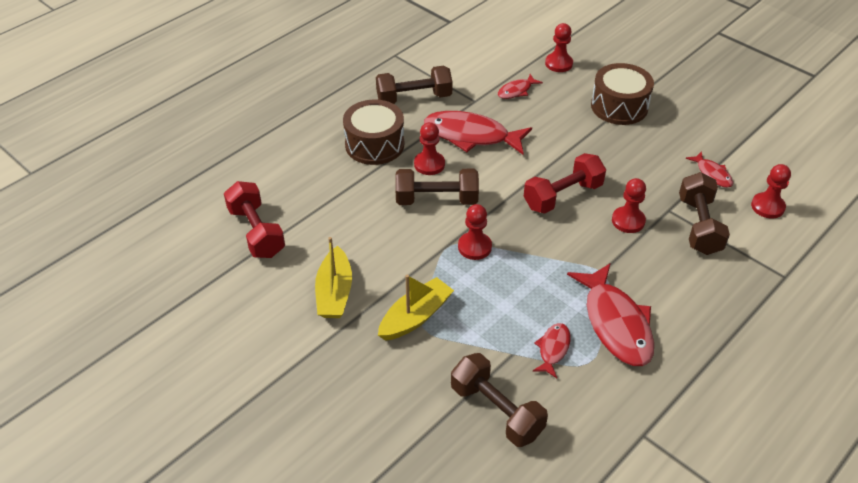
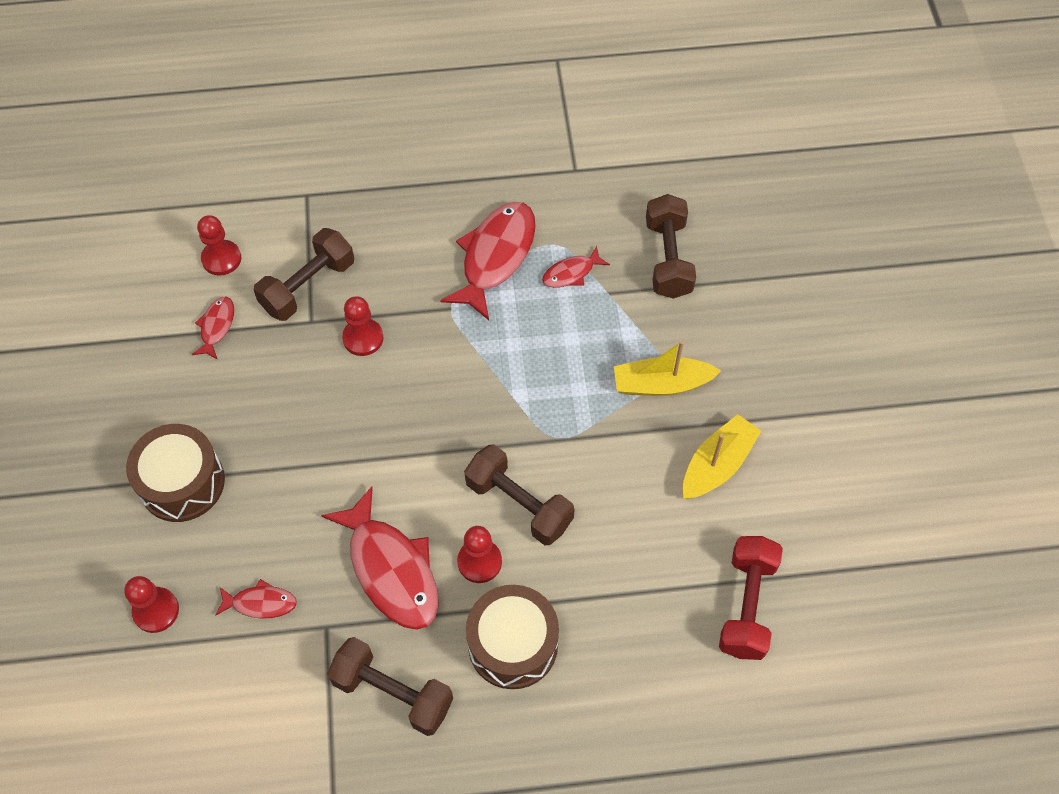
camera: 140 degrees left, 15 degrees up
red pawn [458,204,492,260] -> none
red dumbbell [524,153,606,214] -> none

